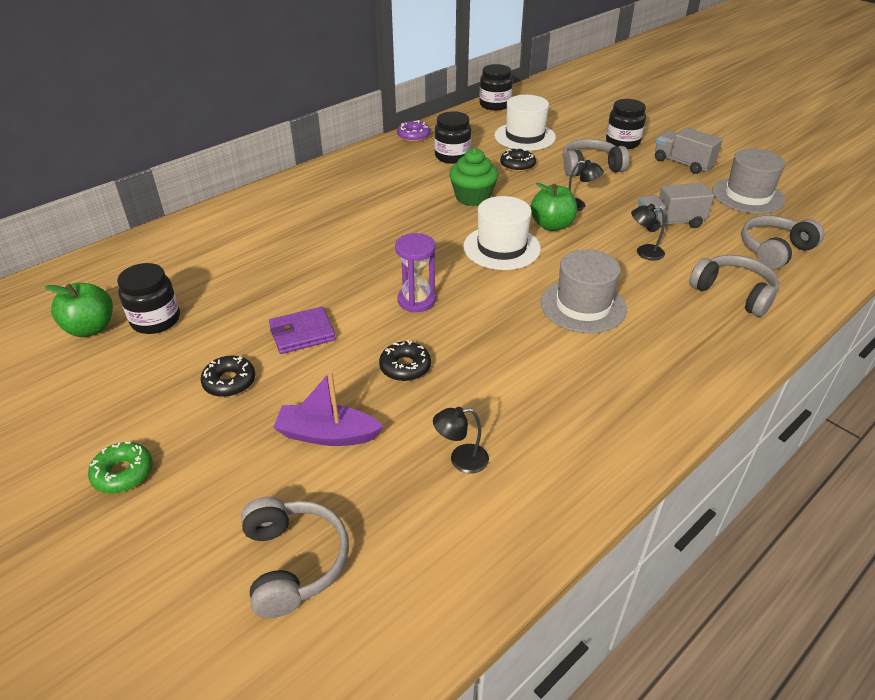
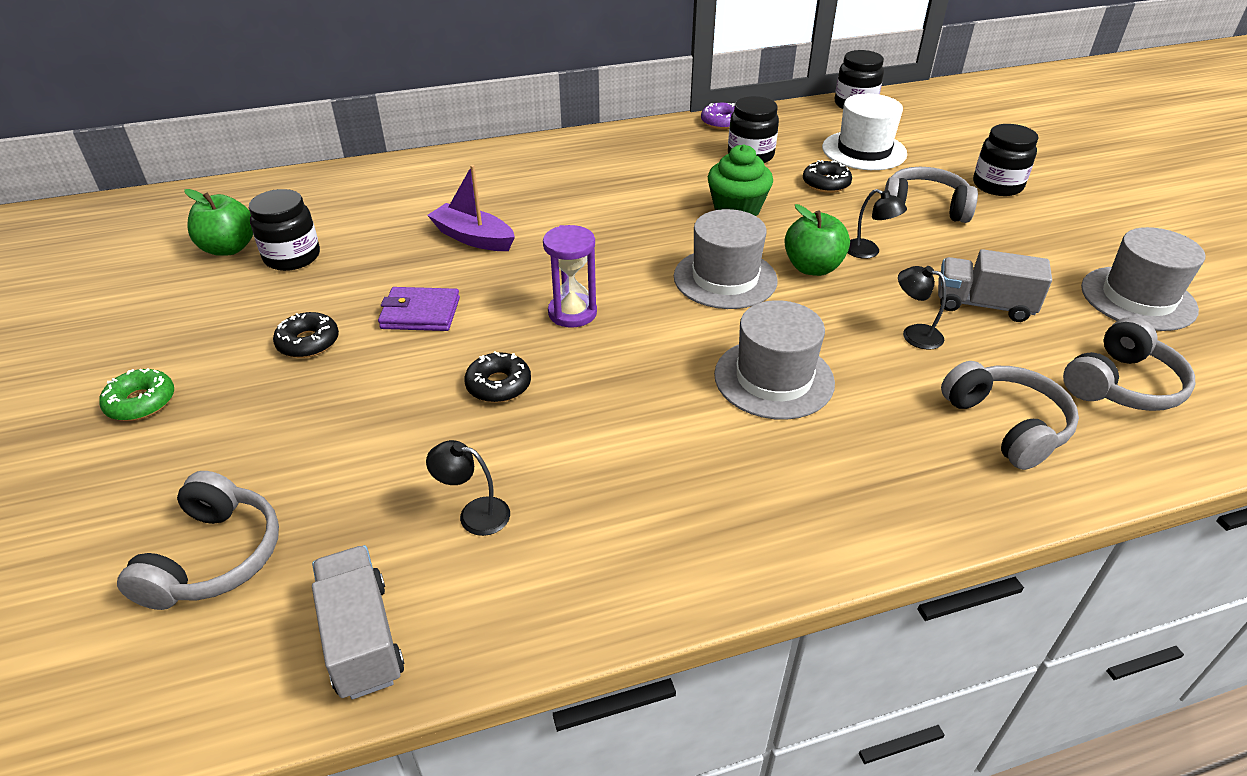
camera: 25 degrees right, 0 degrees up
purple boat [273,371,384,446] -> purple boat moved to [427,165,515,251]
white hat [463,196,541,270] -> grey hat [674,209,778,309]
grey truck [655,127,723,174] -> grey truck moved to [312,545,404,699]
grey headphones [741,215,824,270] -> grey headphones turned 150 degrees clockwise [1063,317,1195,411]

